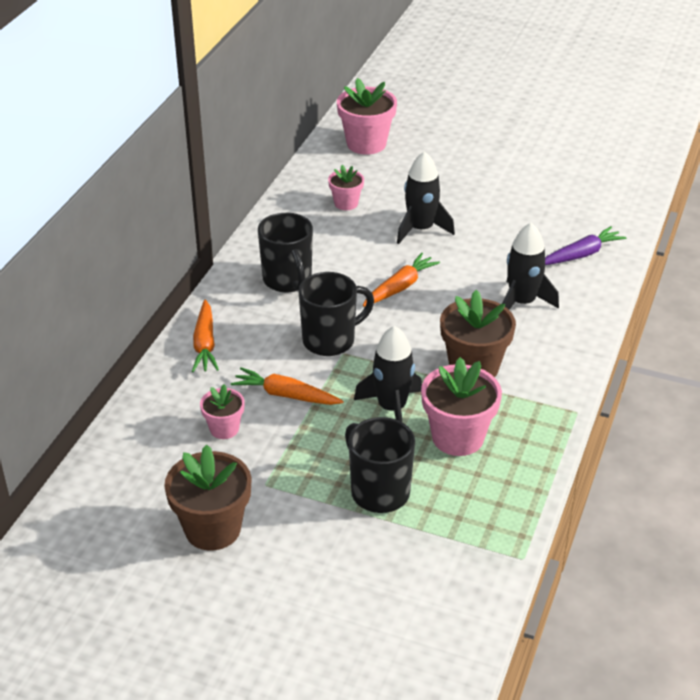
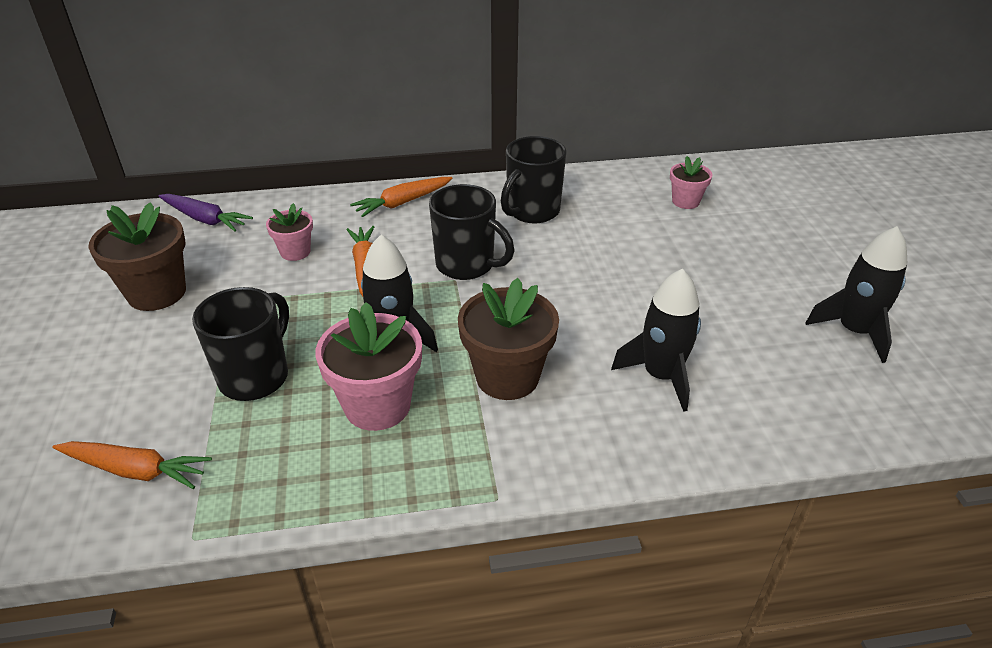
camera: 60 degrees right, 0 degrees up
pink flower pot [337,78,397,155] -> none
orange carrot [363,253,440,307] -> orange carrot moved to [53,441,212,489]
black rocket [397,151,455,244] -> black rocket moved to [806,226,907,363]
purple carrot [545,226,626,265] -> purple carrot moved to [159,194,253,231]

